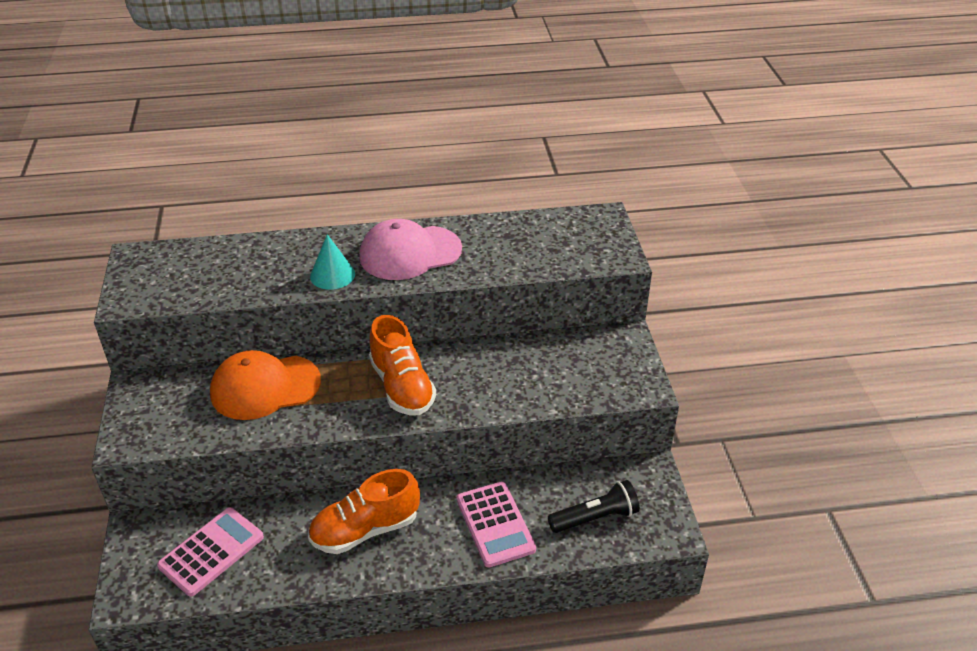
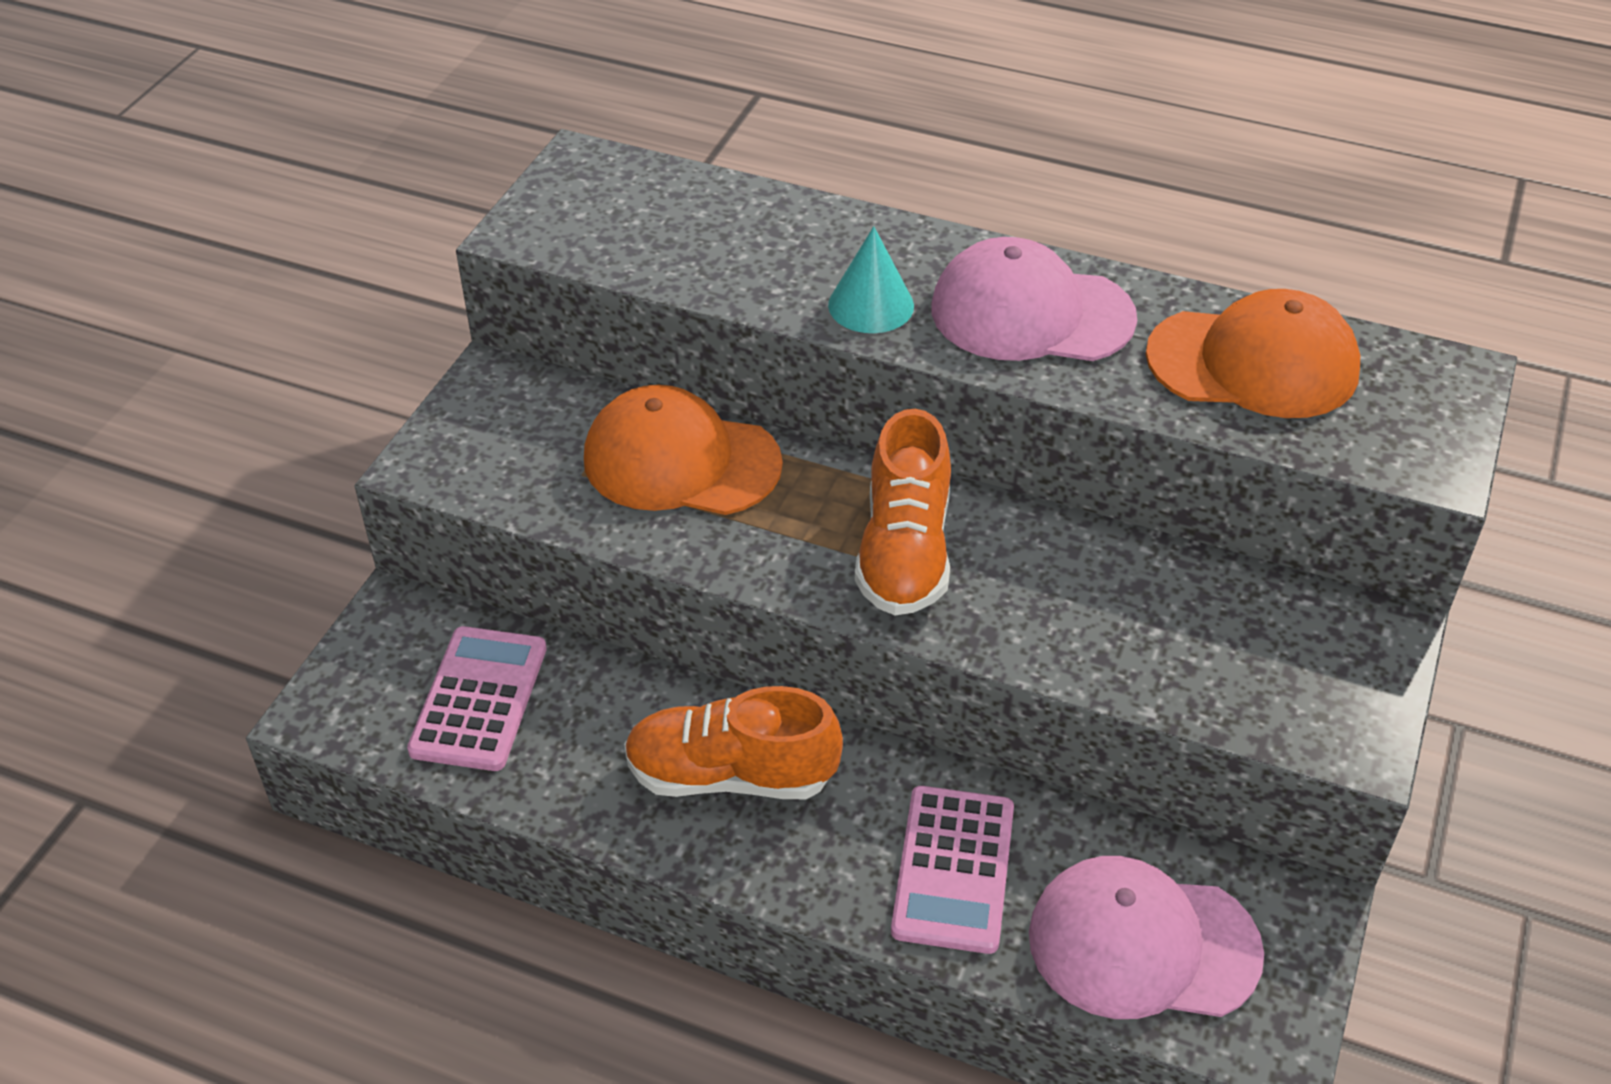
camera: 30 degrees right, 5 degrees up
pink calculator [157,507,264,597] -> pink calculator turned 60 degrees counterclockwise [407,626,547,771]
black flashlight [548,480,640,533] -> pink cap [1029,856,1264,1019]
none -> orange cap [1146,289,1360,418]

